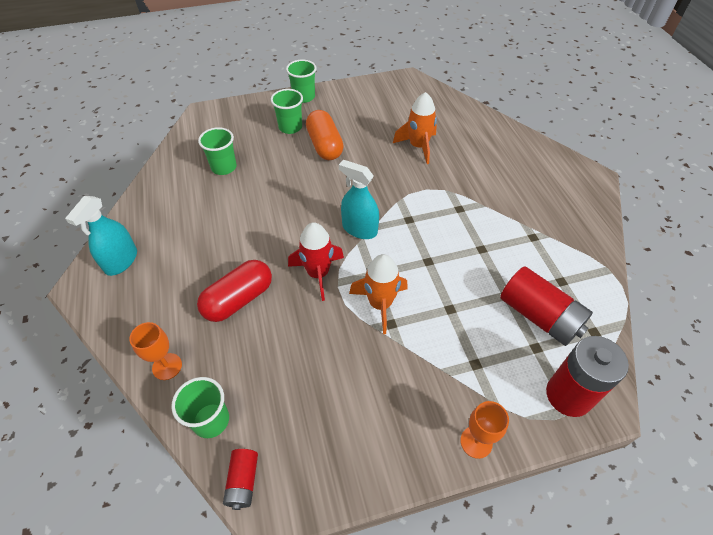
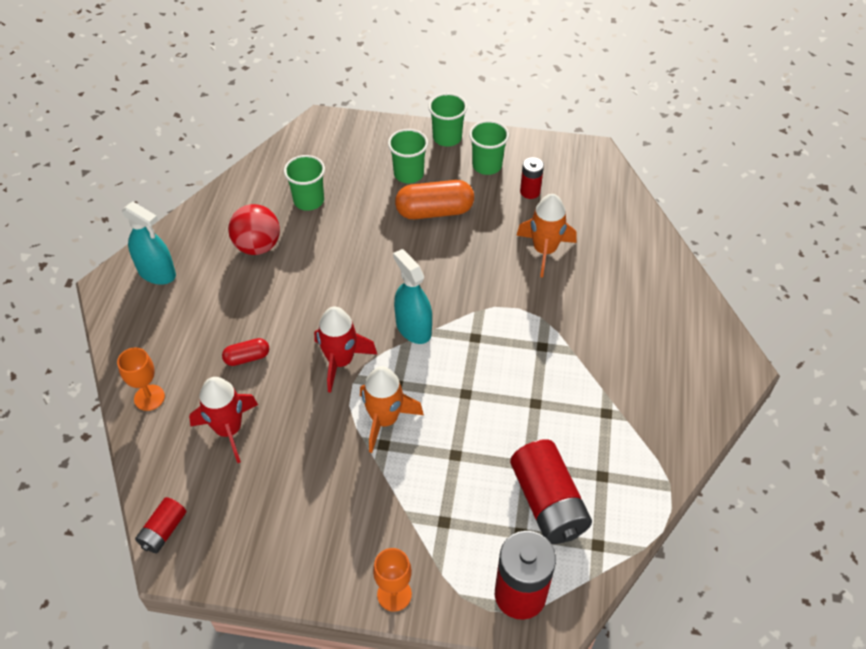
camera: 25 degrees right, 0 degrees up
turquoise spray bottle [65,196,137,276] -> turquoise spray bottle turned 105 degrees counterclockwise [122,201,176,285]
green cup [171,377,229,438] -> green cup moved to [469,120,509,175]
red capsule [197,260,272,322] -> red capsule [222,338,269,366], size x0.53
orange capsule [306,110,344,160] -> orange capsule turned 75 degrees clockwise [395,180,474,219]
none -> red rocket [189,377,258,463]
none -> red ball [228,204,280,255]
none -> red battery [520,157,544,199]

